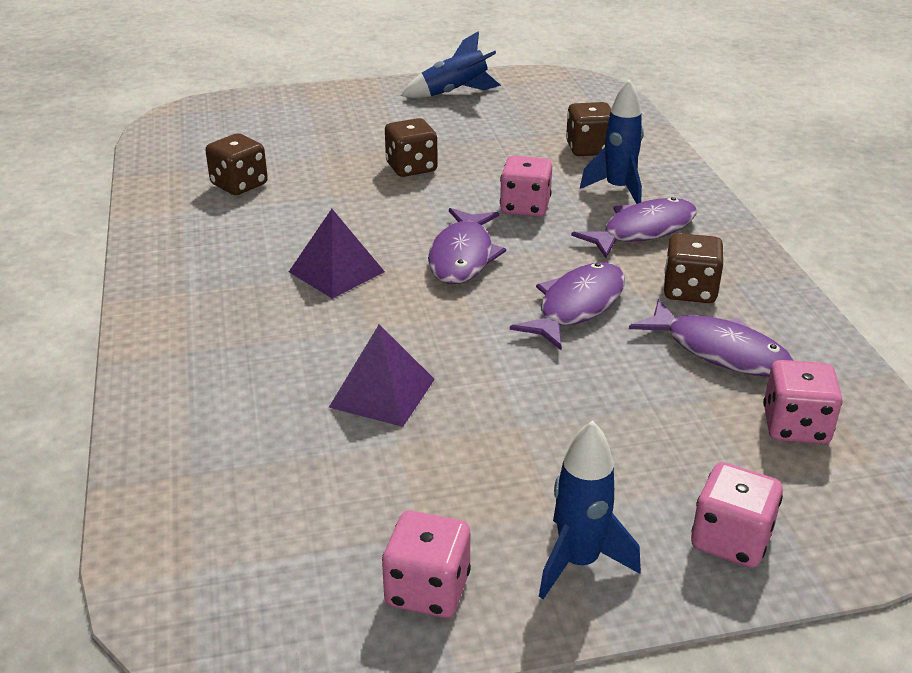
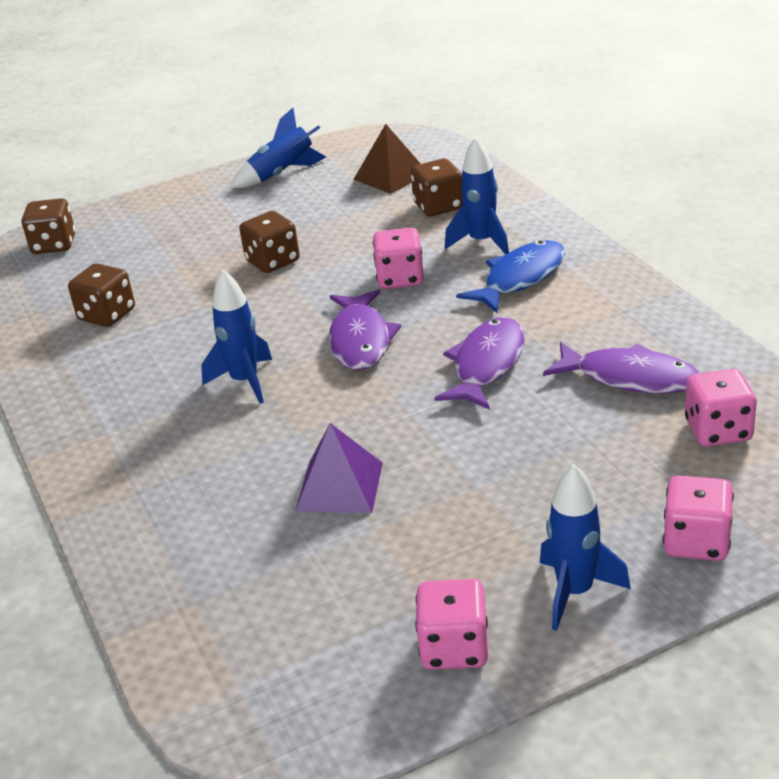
camera: 10 degrees left, 0 degrees up
purple pyramid [289,209,385,299] -> blue rocket [201,270,272,404]
purple fish [571,197,697,258] -> blue fish [456,240,565,313]
brown dice [664,233,724,303] -> brown dice moved to [22,198,75,254]
none -> brown pyramid [354,124,421,194]

